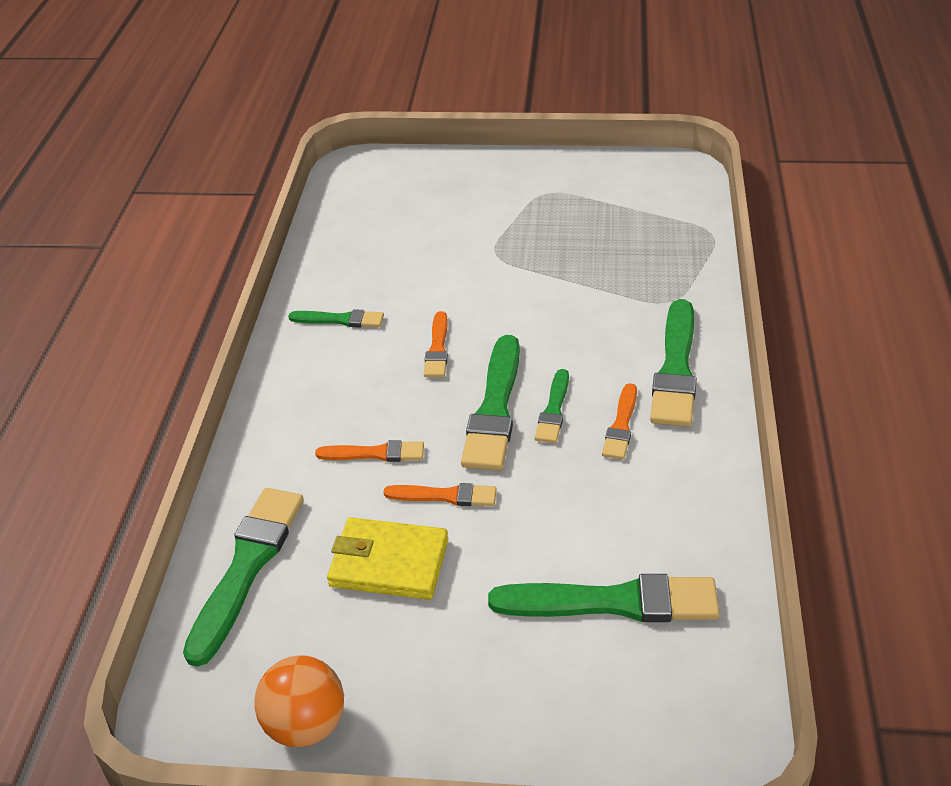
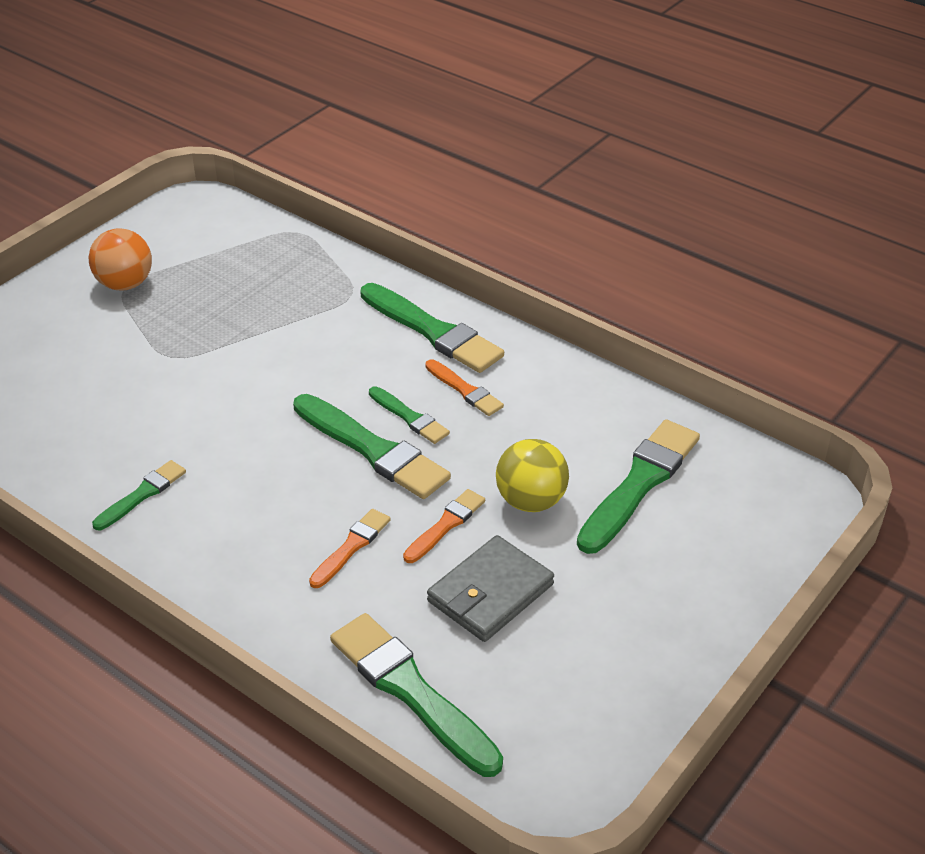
camera: 60 degrees left, 0 degrees up
orange ball [254,655,344,748] -> orange ball moved to [89,228,152,290]
yellow wallet [327,517,448,600] -> grey wallet [427,535,554,642]
orange brush [424,311,448,377] -> none
none -> yellow ball [496,439,569,512]

